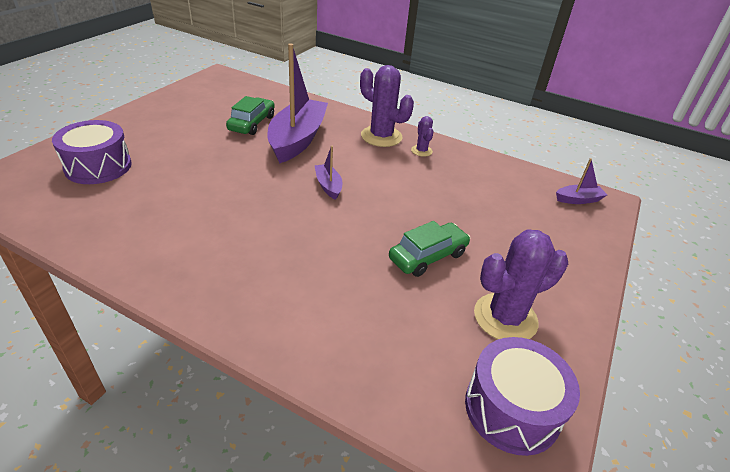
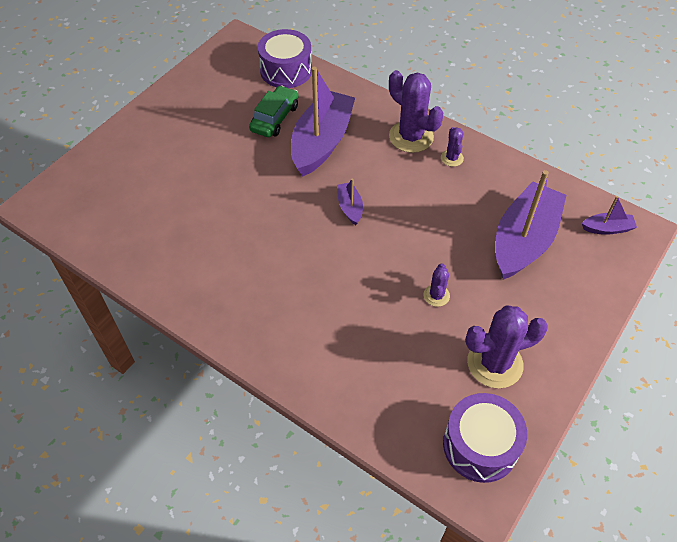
camera: 10 degrees right, 15 degrees up
purple drum [52,120,132,184] -> purple drum moved to [258,29,312,88]
green car [389,221,471,277] -> purple cactus [424,263,450,307]
none -> purple boat [496,170,566,280]

